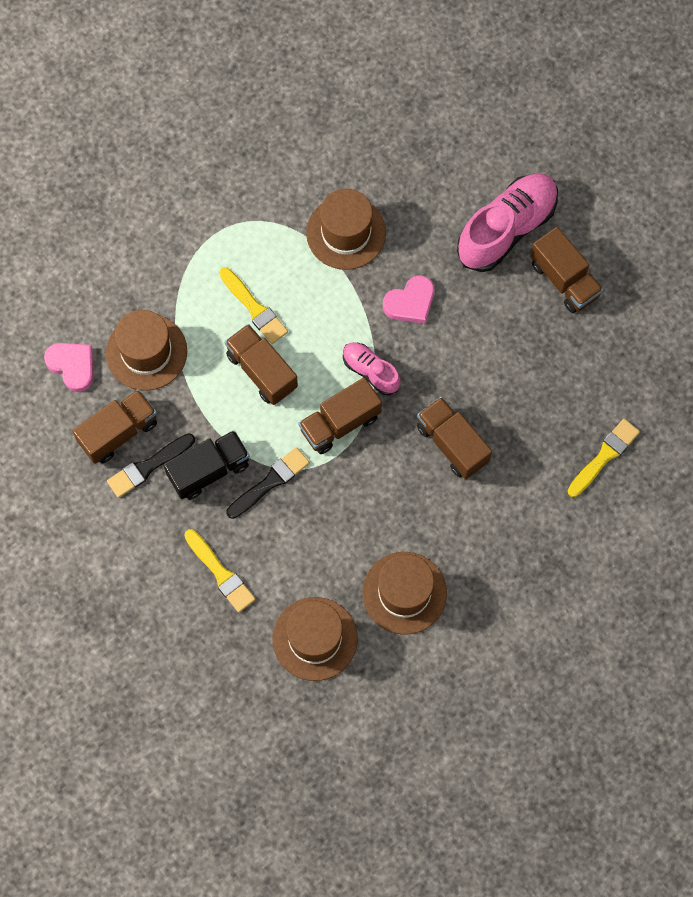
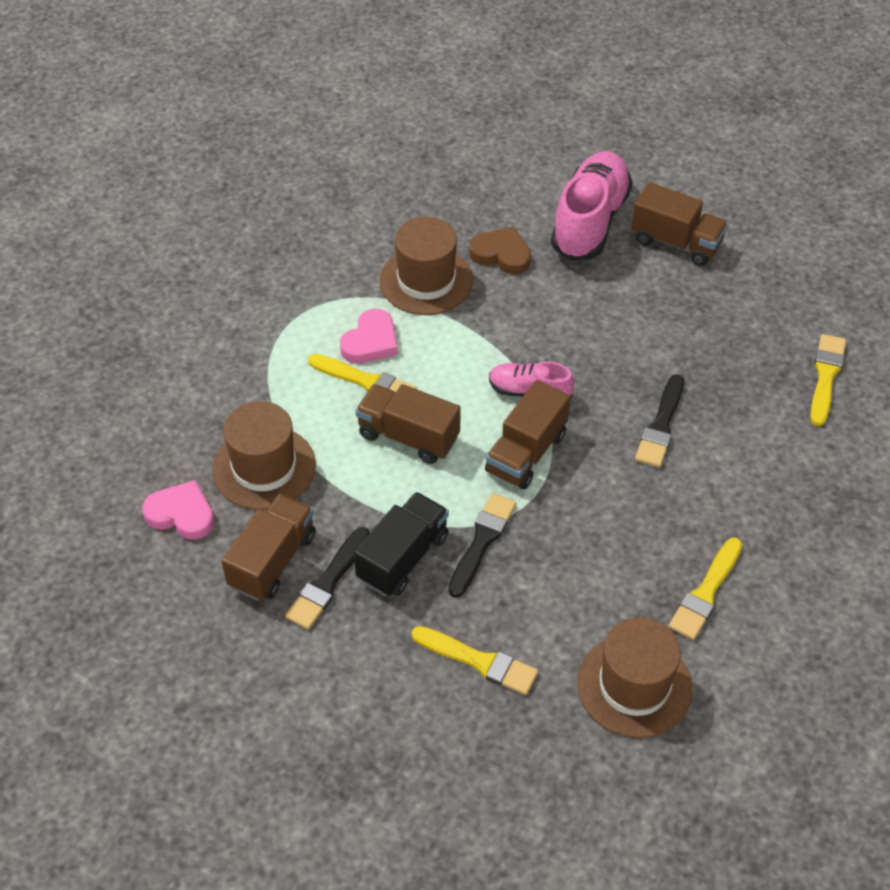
camera: 25 degrees left, 20 degrees down
brown hat [362,552,447,635] -> yellow brush [669,538,742,640]
pink heart [383,275,434,324] -> pink heart moved to [340,309,398,363]
brown truck [417,397,492,479] -> black brush [635,374,684,467]
none -> brown heart [469,226,531,274]

